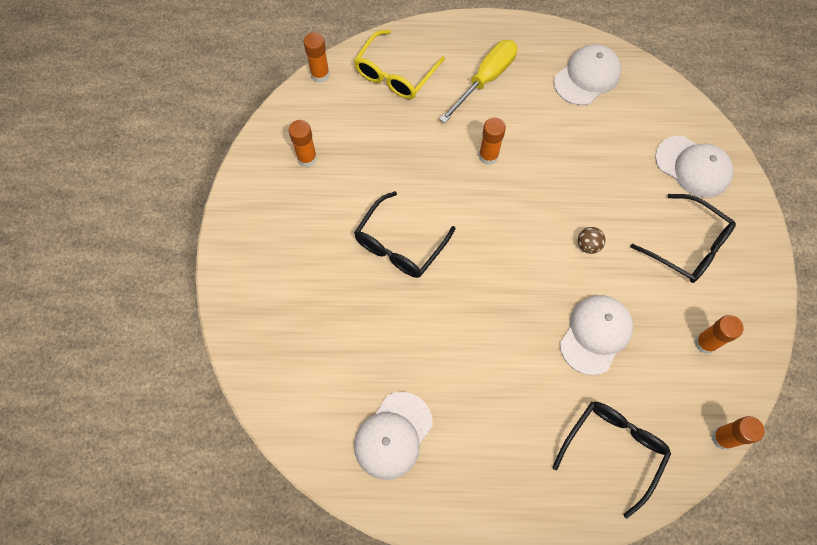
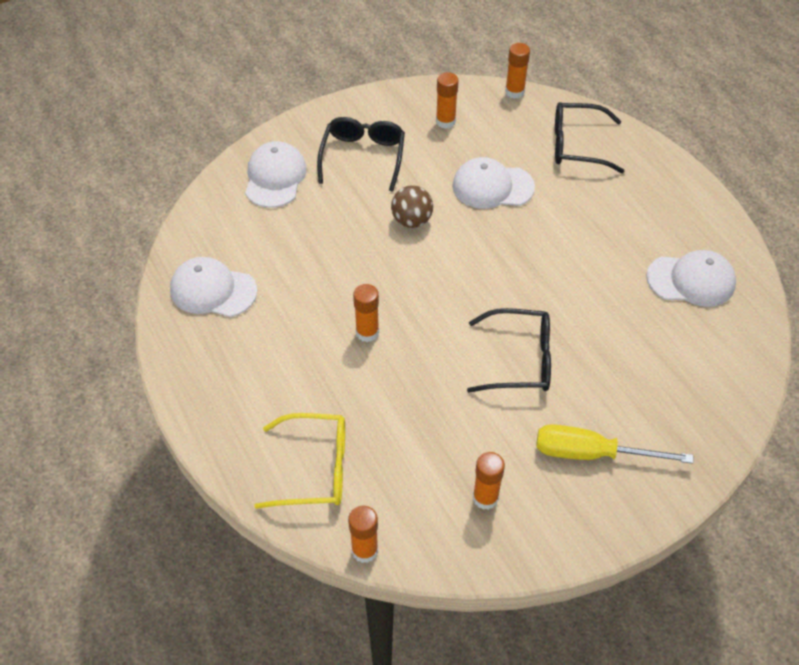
camera: 120 degrees left, 15 degrees down
yellow screwdriver [439,40,517,123] -> yellow screwdriver moved to [536,424,693,464]
brown ball [578,227,605,254] -> brown ball [391,185,433,228], size x1.52

